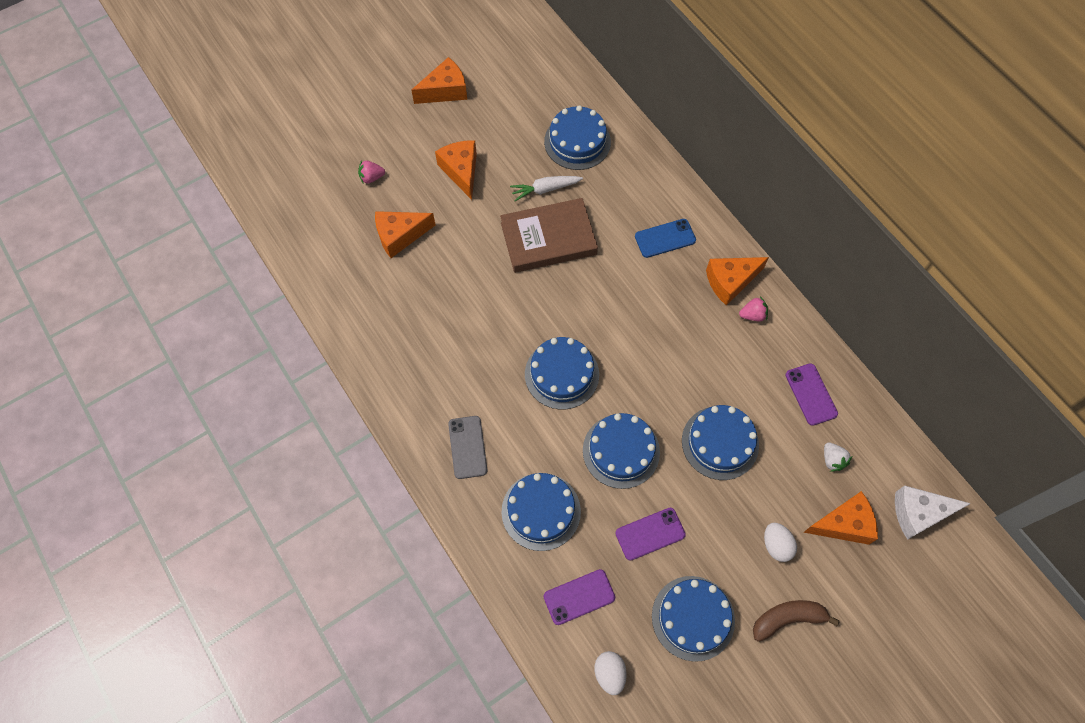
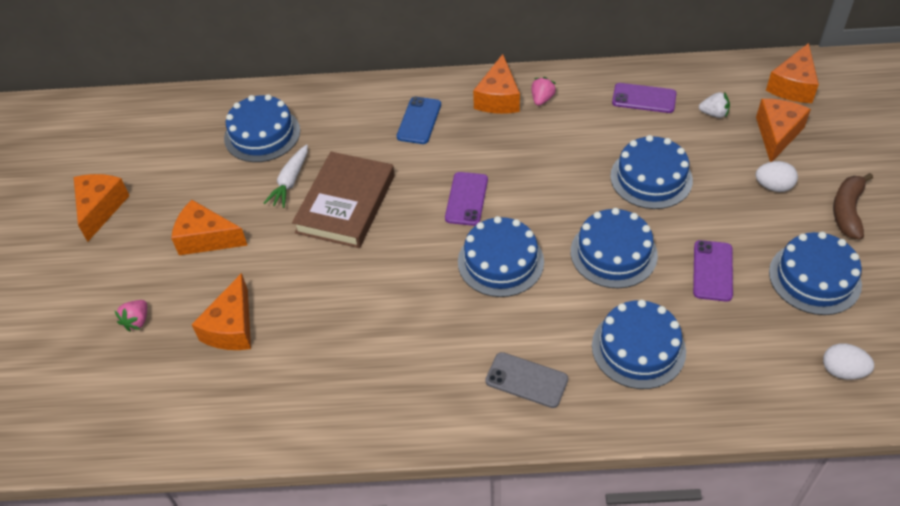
camera: 55 degrees left, 15 degrees down
purple phone [544,569,615,625] -> purple phone moved to [445,172,488,226]
white cheese [895,485,971,540] -> orange cheese [766,43,819,103]

